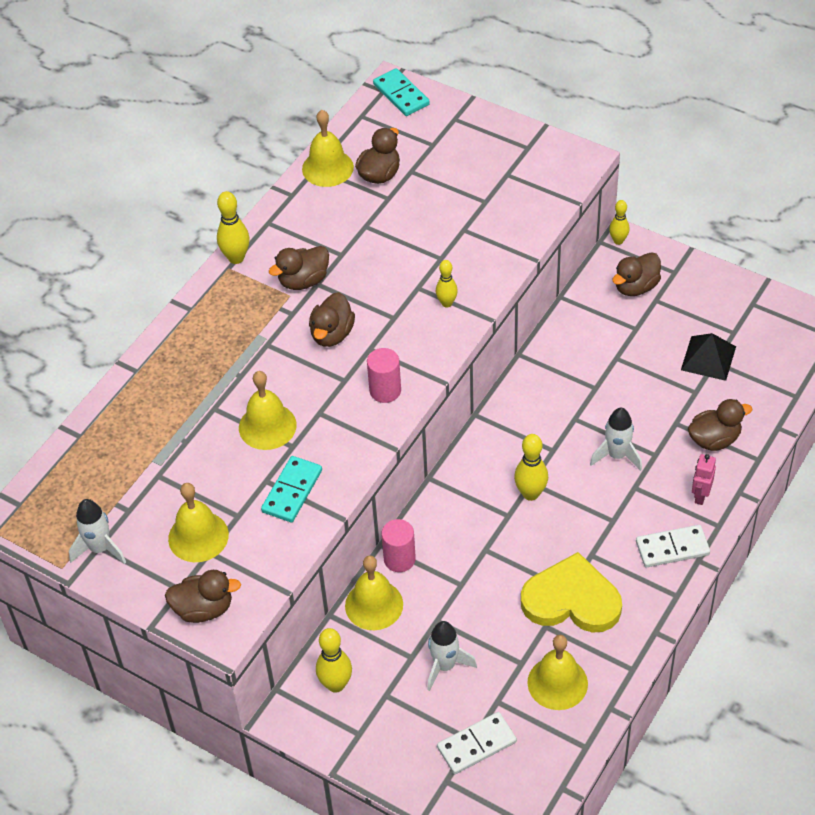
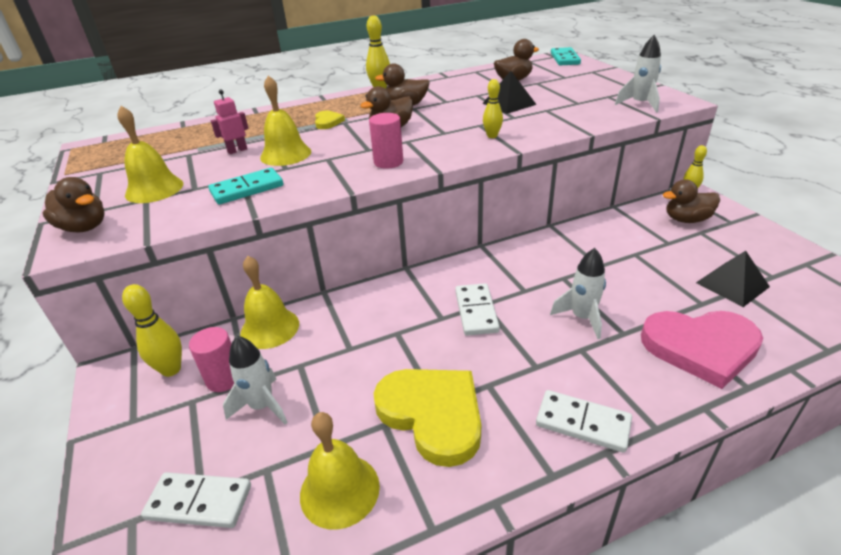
camera: 35 degrees right, 15 degrees down
white rocket [69,499,126,564] -> white rocket moved to [615,35,661,113]
yellow bell [302,110,354,187] -> none
pink cylinder [382,519,416,572] -> pink cylinder moved to [189,327,234,392]
yellow bowling pin [514,434,548,501] -> white domino [455,283,500,336]
brown duck [688,399,752,451] -> pink heart [641,311,763,389]
pink robot [692,454,716,505] -> pink robot moved to [211,89,249,154]
none -> yellow heart [315,111,345,129]
none -> black pyramid [483,71,537,114]

